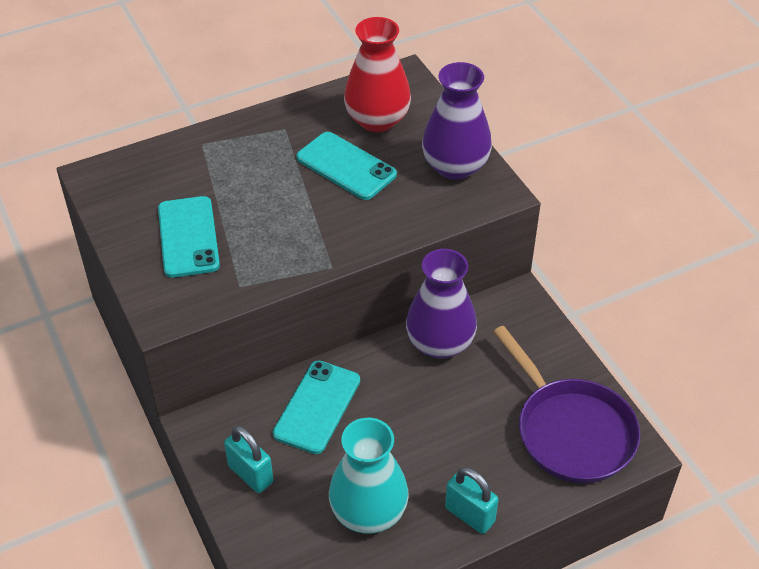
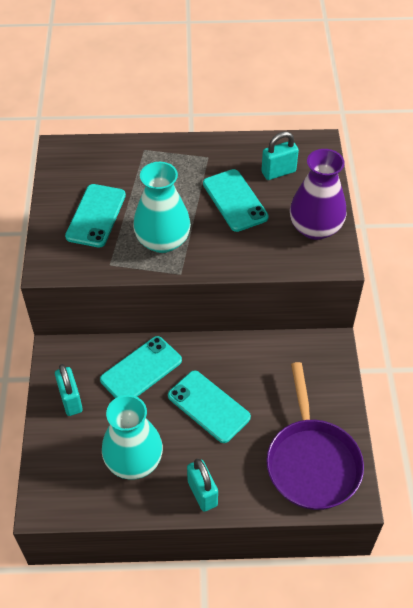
camera: 25 degrees right, 5 degrees up
red vase [344,17,411,132] -> turquoise padlock [261,132,299,180]
purple vase [406,249,477,359] -> none
none -> turquoise vase [133,162,191,253]
none -> turquoise phone [168,370,251,443]

